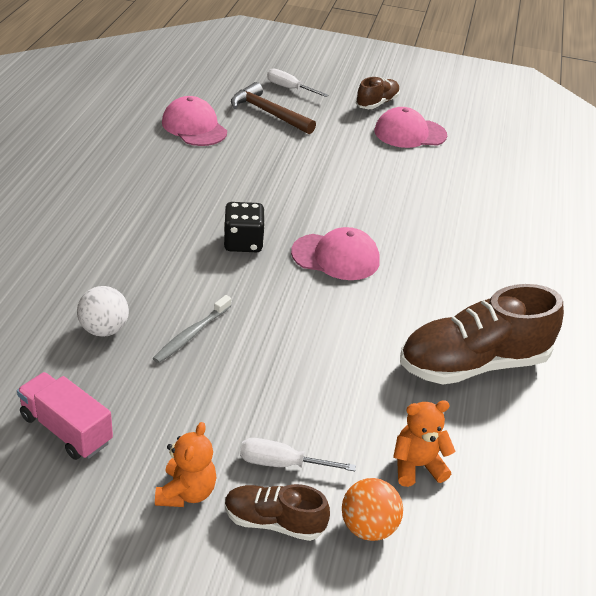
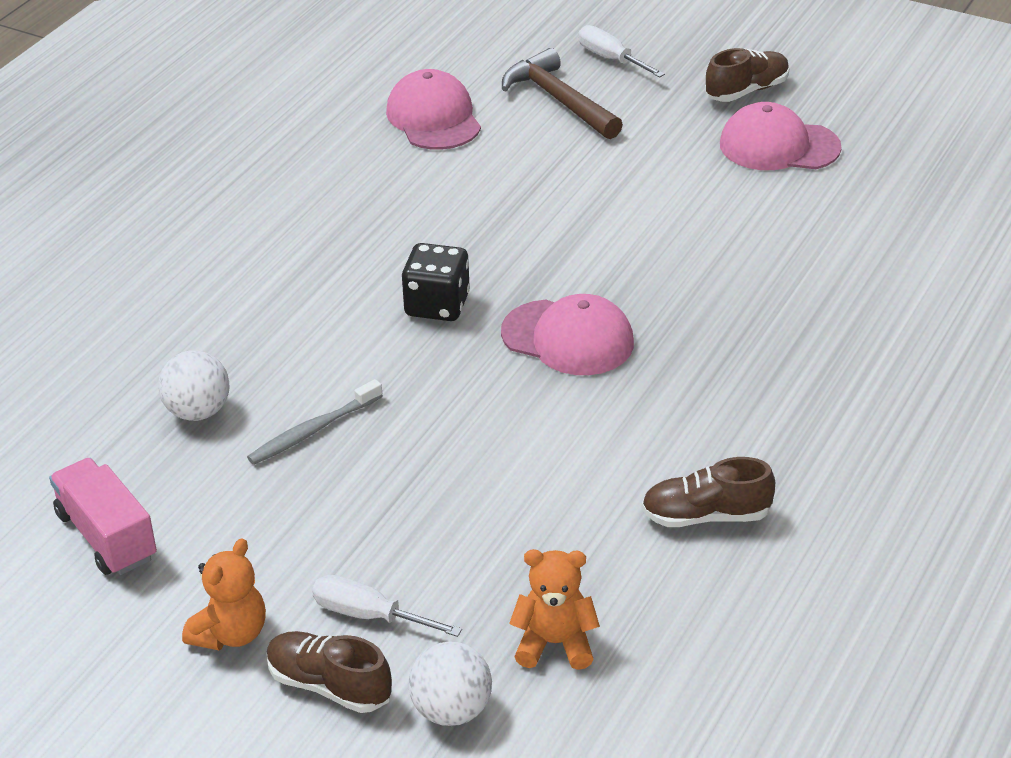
camera: 20 degrees right, 0 degrees up
orange ball [342,478,403,541] -> white ball [408,641,492,726]
brown shoe [400,284,564,385] -> brown shoe [642,457,775,527], size x0.53

